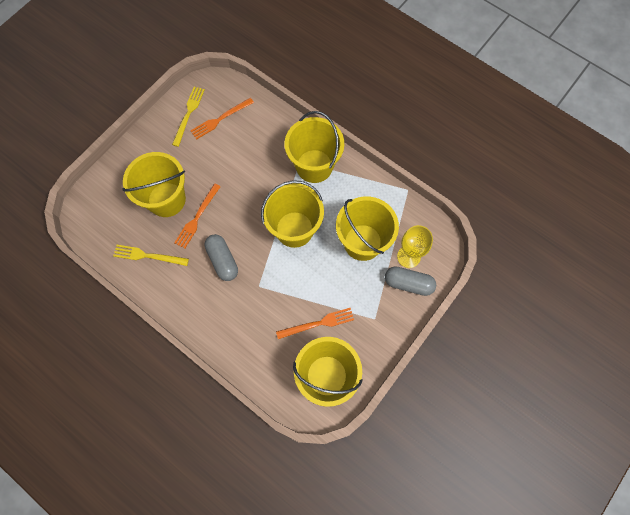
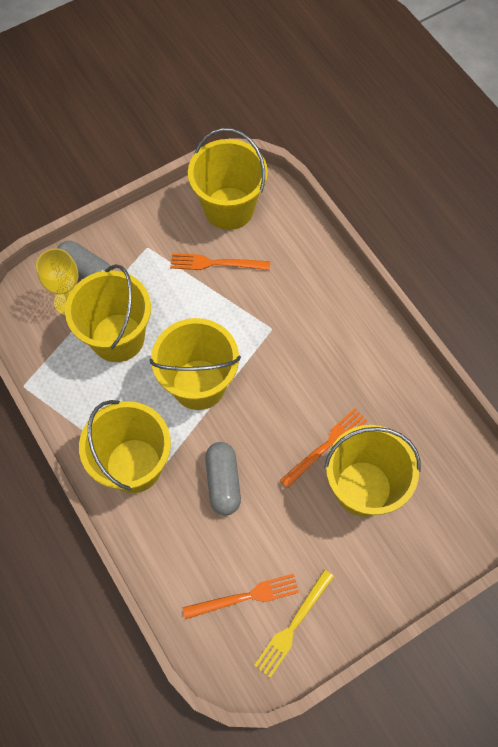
camera: 160 degrees left, 5 degrees down
yellow fork [113,245,189,266] -> none
grey capsule [205,234,238,281] -> grey capsule moved to [205,442,241,516]

